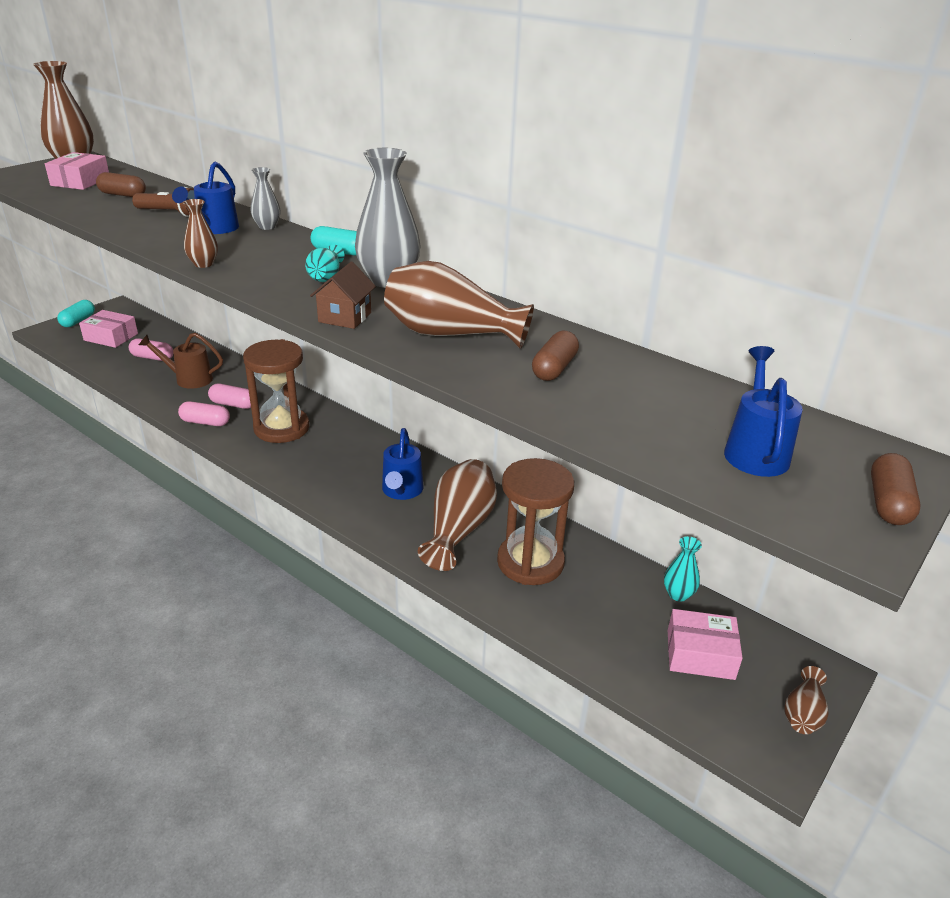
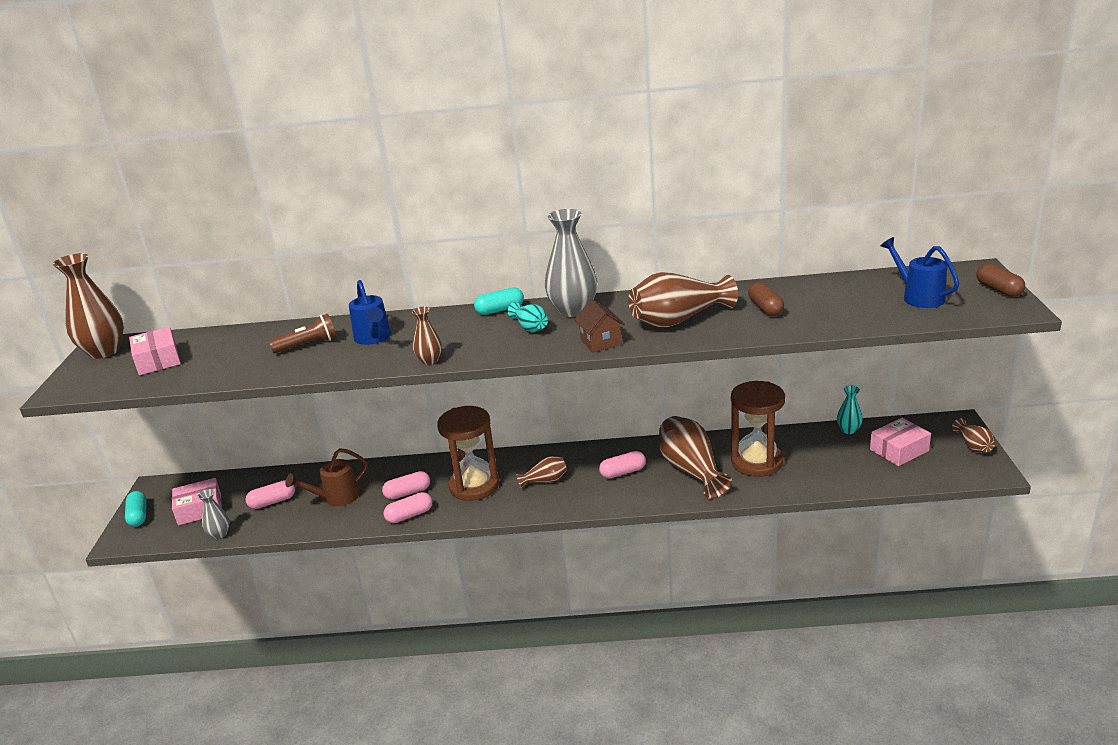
camera: 35 degrees left, 5 degrees down
brown capsule [96,172,146,197] -> none
grey vase [251,167,280,230] -> grey vase moved to [198,489,230,539]
blue watering can [382,428,423,500] -> pink capsule [599,451,646,478]
none -> brown vase [516,456,567,488]

